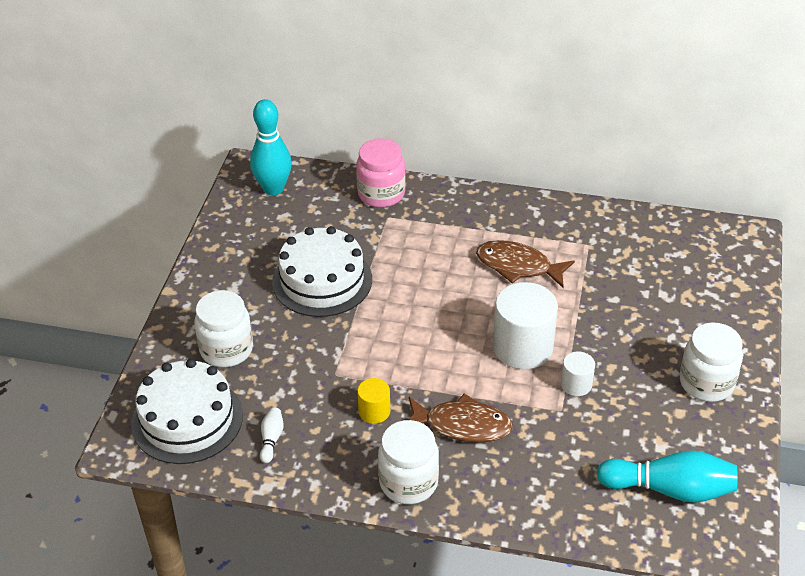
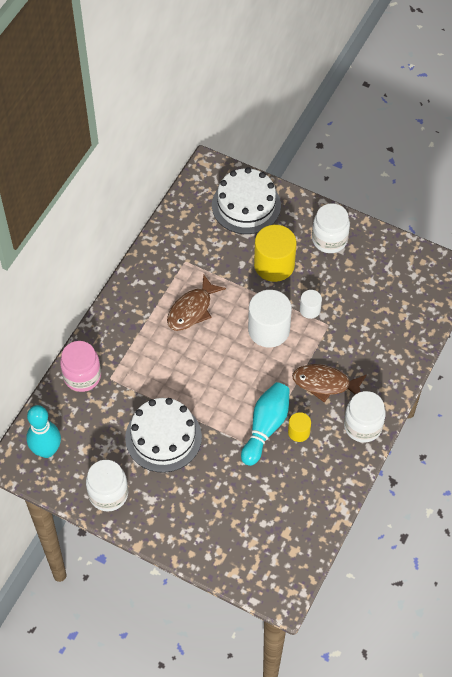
camera: 75 degrees left, 15 degrees up
white cake [131,359,243,464] -> white cake moved to [212,167,281,234]
white jar [194,290,253,367] -> white jar moved to [86,460,128,511]
white bowling pin [260,408,284,463] -> none
brown fish [409,394,513,443] -> brown fish turned 105 degrees counterclockwise [292,364,366,403]
turquoise bowling pin [597,450,737,503] -> turquoise bowling pin moved to [241,382,290,466]
none -> yellow cylinder [254,225,297,282]

